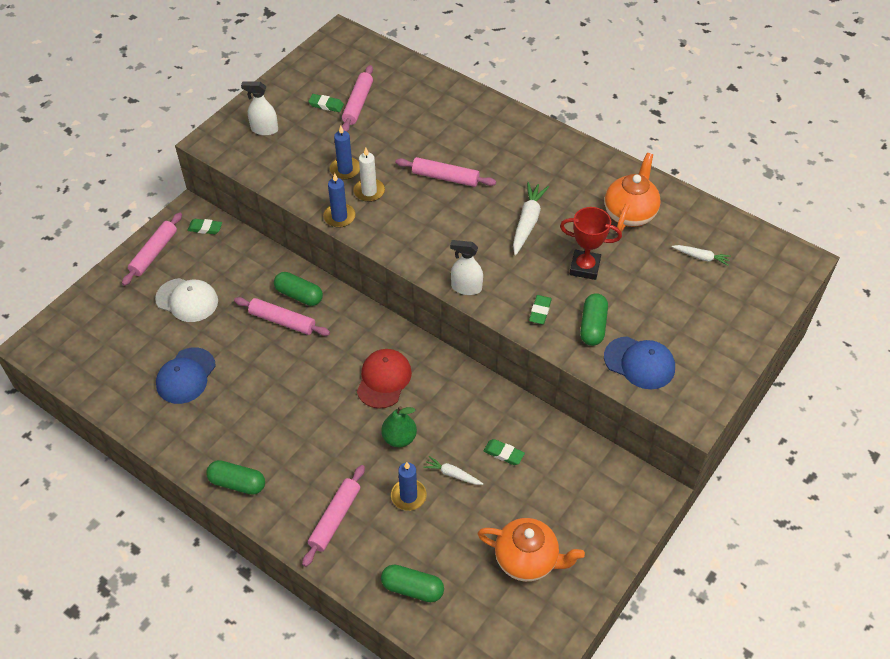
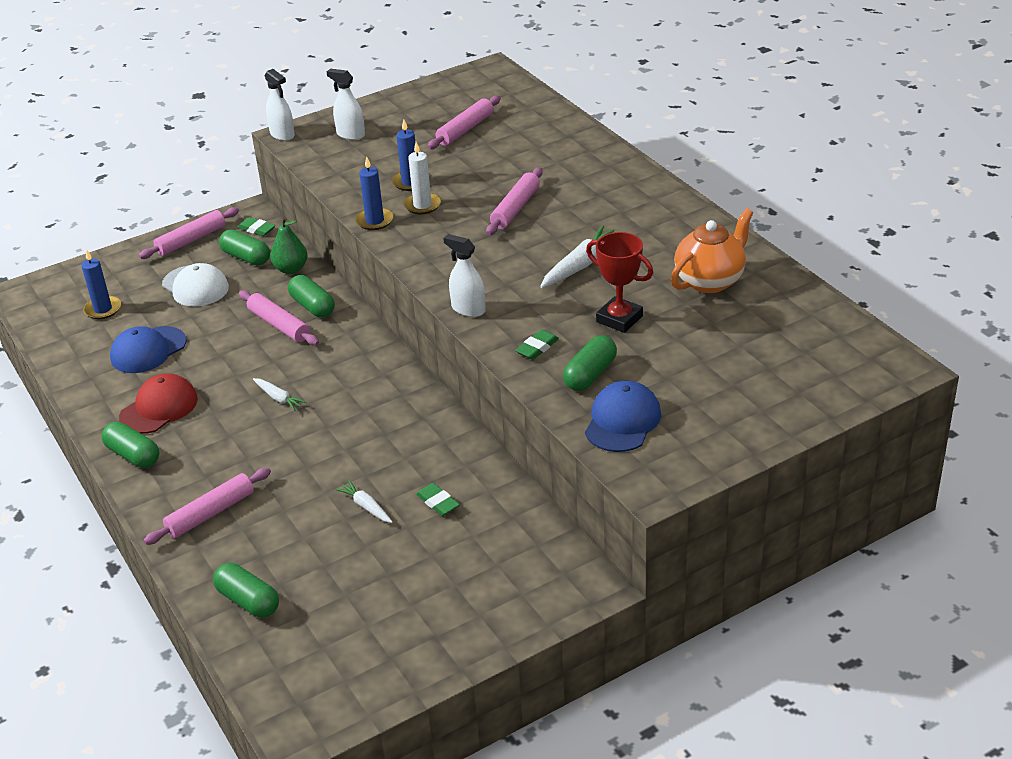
camera: 25 degrees right, 15 degrees down
green eraser [308,94,344,112] -> none
red cap [357,349,412,409] -> red cap moved to [119,373,198,434]
green pear [381,406,417,447] -> green pear moved to [270,217,308,274]
blue candle [391,462,427,511] -> blue candle moved to [81,249,121,319]
pink rolling pin [396,157,496,187] -> pink rolling pin turned 75 degrees clockwise [486,167,543,235]
orange teapot [477,518,585,582] -> none
blue cap [604,336,675,389] -> blue cap turned 120 degrees counterclockwise [585,381,661,452]
white carrot [672,245,731,266] -> white carrot moved to [253,378,307,411]
none -> green capsule [219,229,270,265]
none -> white spray bottle [265,69,295,141]

